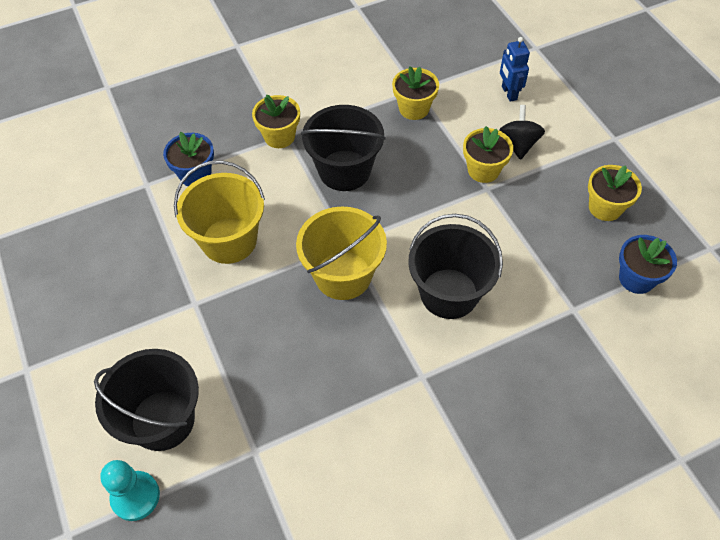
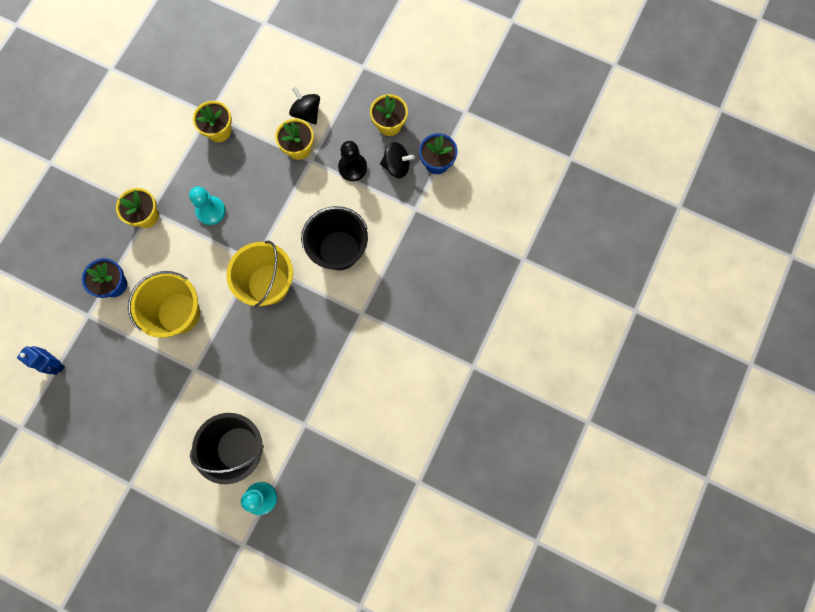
camera: 40 degrees left, 20 degrees up
black bucket [301,105,386,191] -> turquoise pawn [189,186,226,225]
blue robot [500,37,530,102] -> blue robot moved to [17,346,65,375]
none -> black pawn [338,141,367,181]
none -> black spinning top [380,142,415,178]

